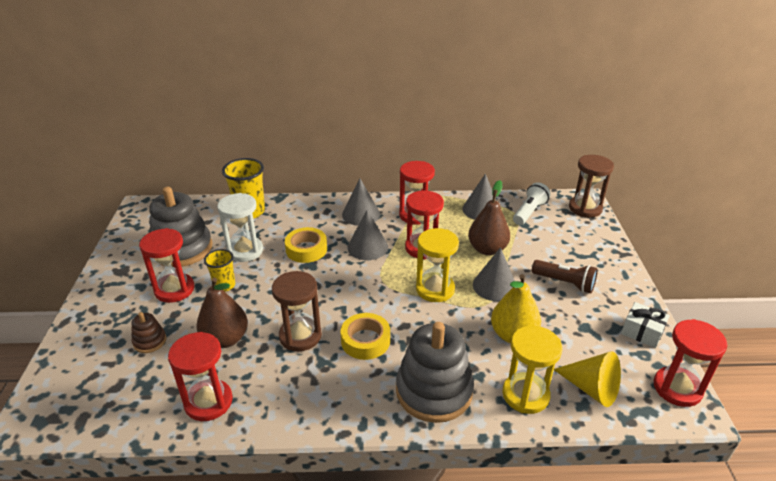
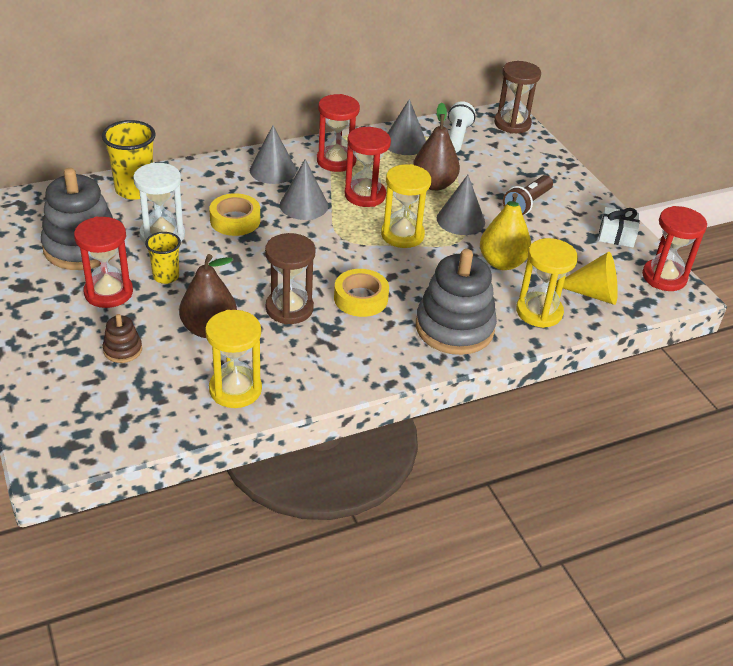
camera: 25 degrees left, 5 degrees up
red hourglass [168,332,233,421] -> yellow hourglass [205,310,262,408]
brown flashlight [532,260,598,294] -> brown flashlight turned 120 degrees clockwise [503,175,553,215]

